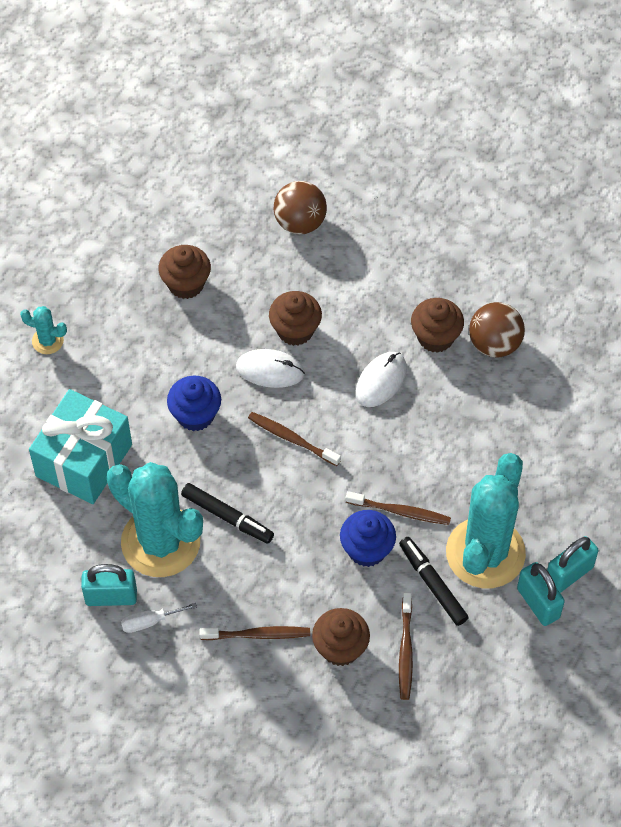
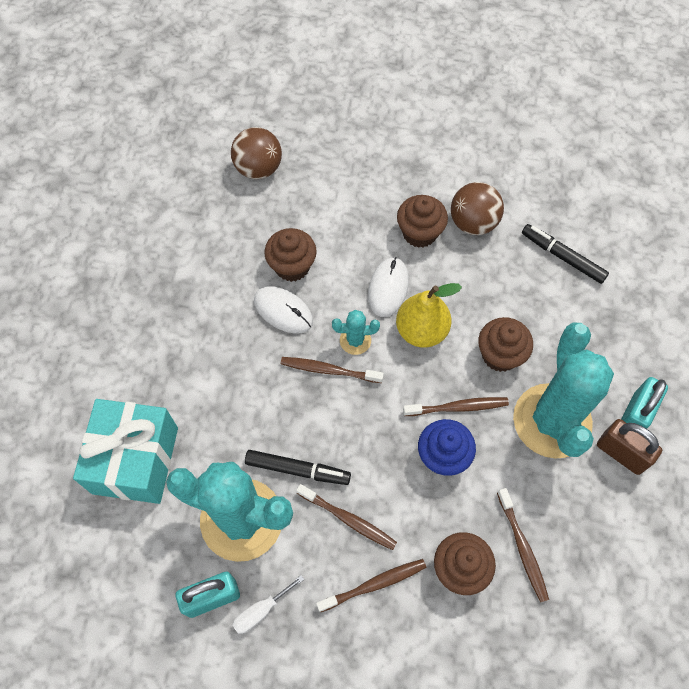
camera: 20 degrees left, 5 degrees up
turquoise cactus [20,306,67,354] -> turquoise cactus moved to [332,310,380,355]
brown cupcake [159,245,211,299] -> brown cupcake moved to [478,317,533,372]
blue cupcake [167,376,221,431] -> none
white mouse [236,349,305,388] -> white mouse turned 45 degrees clockwise [254,286,313,334]
black marker [399,537,469,626] -> black marker moved to [522,224,609,284]
turquoise padlock [517,562,565,626] -> brown padlock [597,419,662,475]
none -> brown toothbrush [296,484,397,550]
none -> yellow pear [396,283,462,348]

